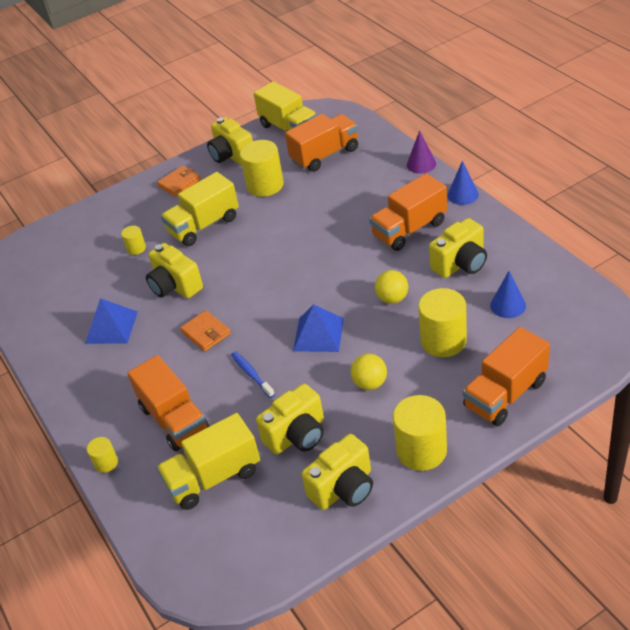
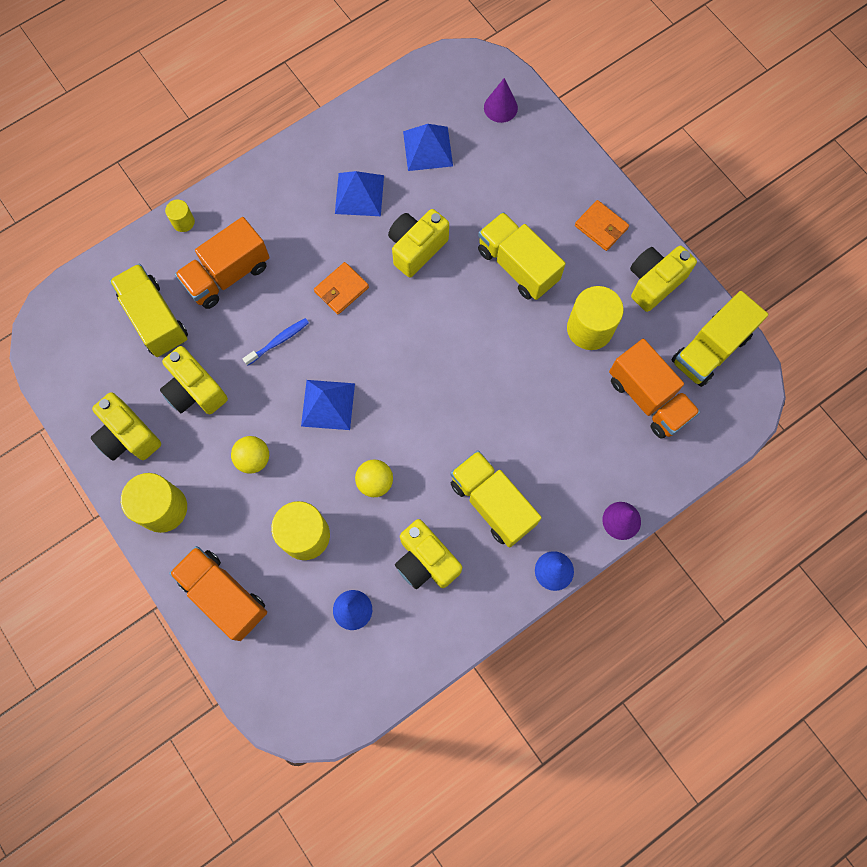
camera: 80 degrees right, 30 degrees up
yellow cylinder [121,226,146,255] -> none
orange truck [369,173,447,251] -> yellow truck [450,450,542,548]
none -> blue pyramid [403,124,453,171]
none -> purple cone [484,78,518,123]

